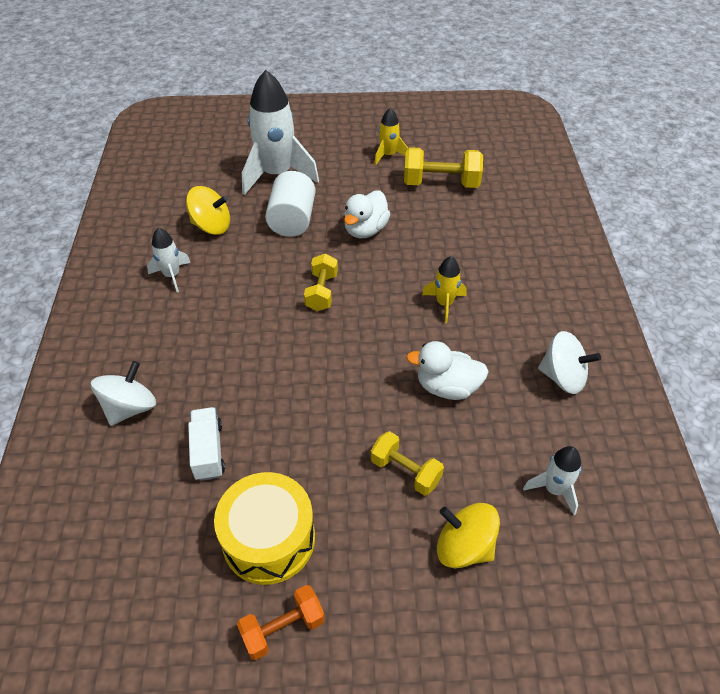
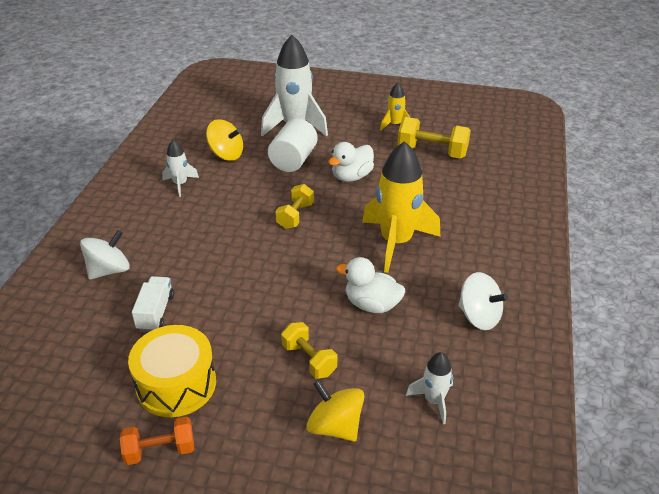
camera: 15 degrees right, 10 degrees down
yellow rocket [422,256,466,323] -> yellow rocket [362,141,440,273], size x2.03

